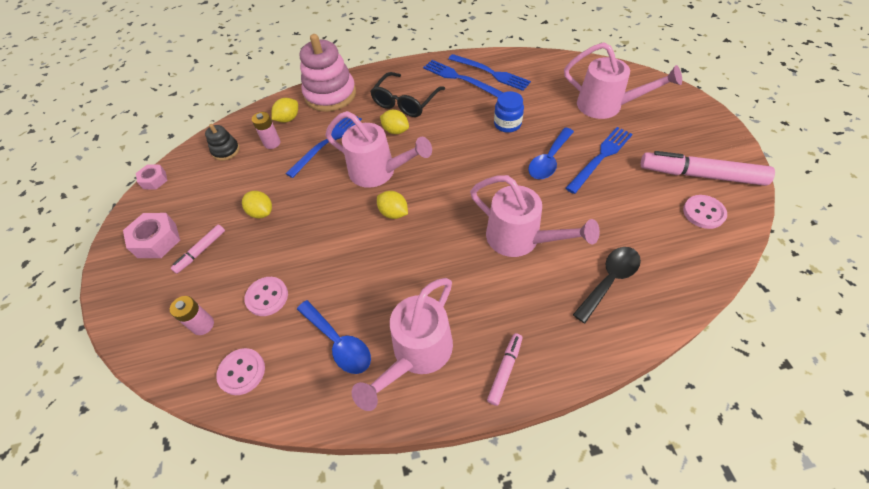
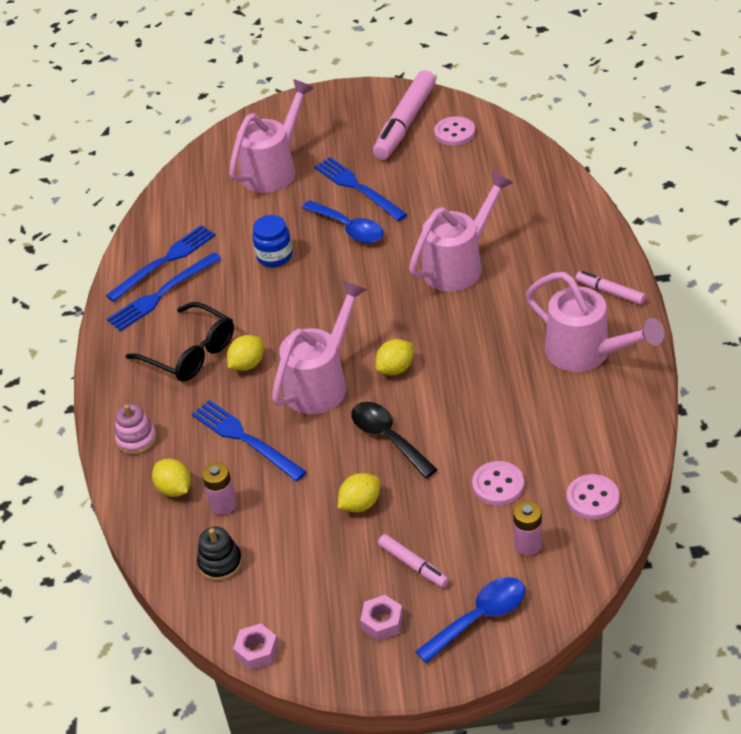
camera: 80 degrees left, 10 degrees down
pink nut [123,213,180,258] -> pink nut [360,595,403,641], size x0.62
blue spoon [297,300,371,374] -> blue spoon moved to [415,577,525,663]
pink stacking toy [300,34,356,112] -> pink stacking toy [115,404,157,455], size x0.49
black spoon [573,247,641,323] -> black spoon moved to [351,402,438,478]

